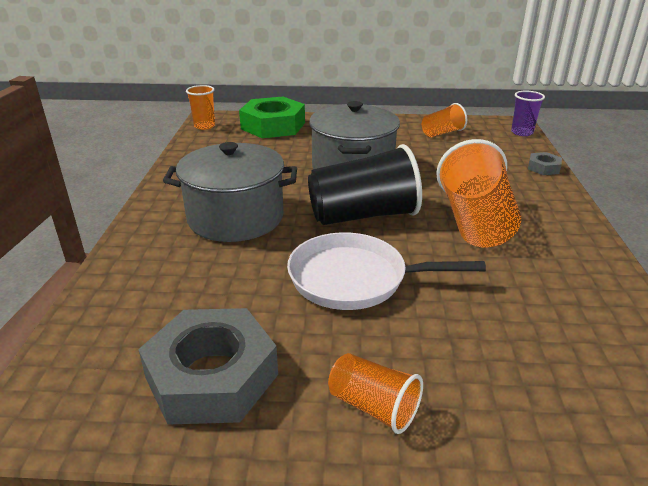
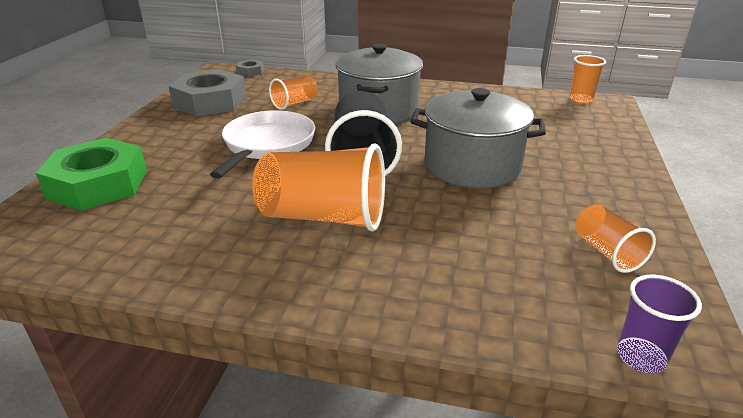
camera: 100 degrees right, 0 degrees up
green nut [239,97,305,138] -> green nut moved to [36,138,147,211]
orange cup [328,353,423,434] -> orange cup moved to [269,76,318,110]
grey nut [528,152,562,175] -> grey nut moved to [236,59,264,77]

